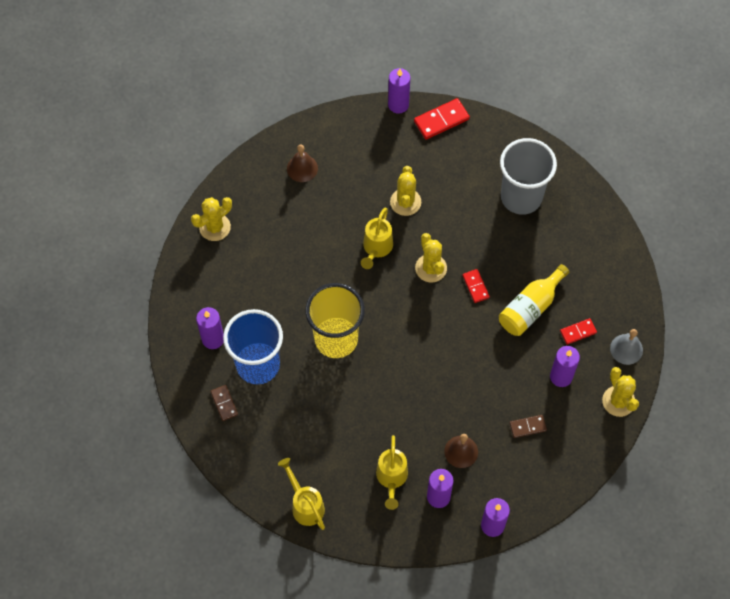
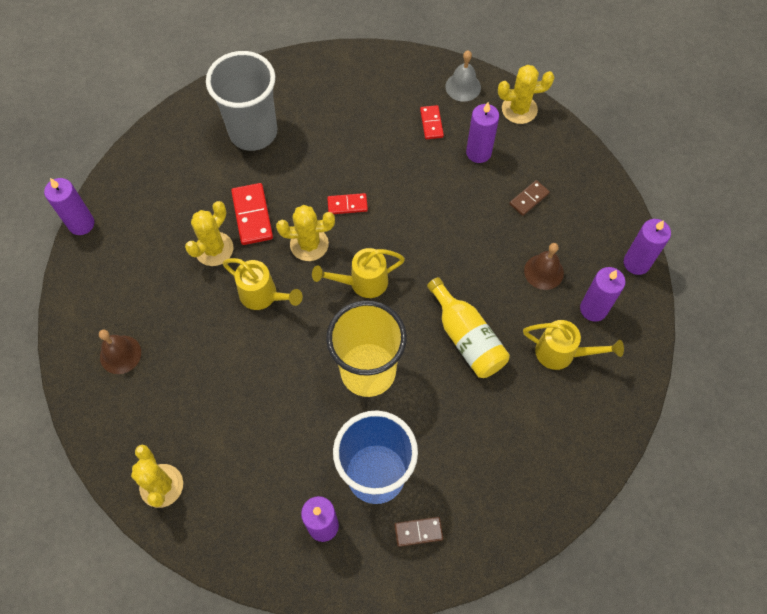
camera: 75 degrees left, 0 degrees up
yellow watering can [278,458,325,530] -> yellow watering can moved to [312,248,405,298]
yellow cactus [390,166,421,216] -> yellow cactus turned 75 degrees counterclockwise [185,201,233,266]
red domino [414,98,470,140] -> red domino moved to [231,183,273,245]
yellow bottle [499,264,569,336] -> yellow bottle moved to [427,277,510,378]
brown domino [509,415,547,438] -> brown domino turned 45 degrees clockwise [509,180,550,216]

